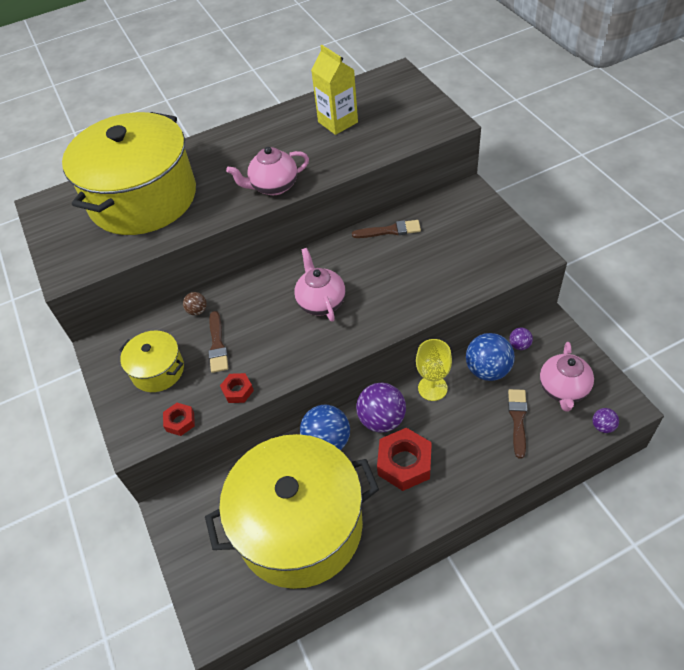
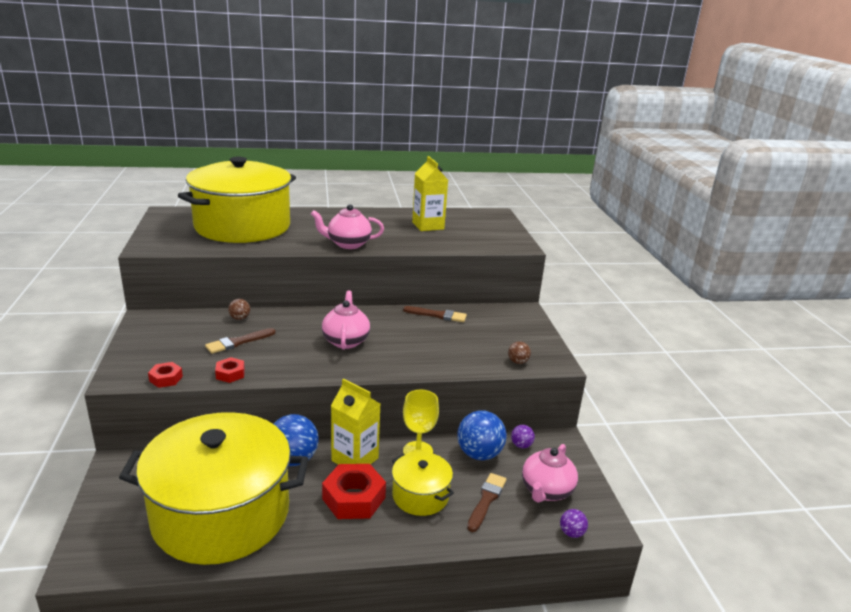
camera: 10 degrees right, 25 degrees down
yellow pot [119,330,184,392] -> yellow pot moved to [392,452,454,516]
brown brush [208,311,228,373] -> brown brush turned 45 degrees clockwise [205,328,276,354]
purple ball [356,383,406,433] -> yellow carton [331,379,380,465]
none -> brown ball [508,341,531,364]

